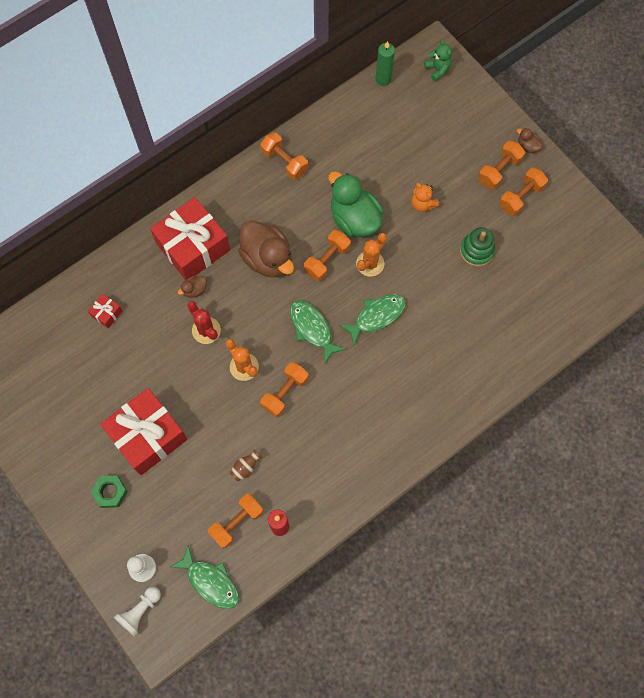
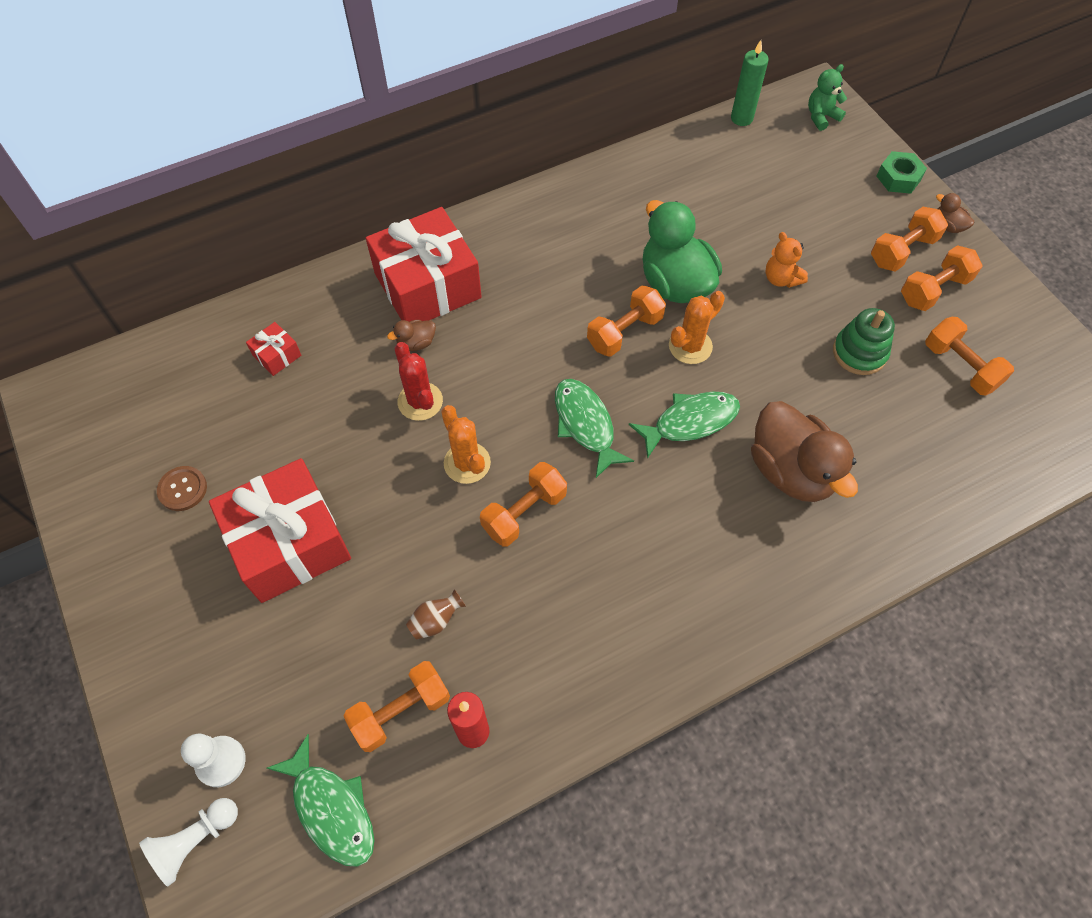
camera: 10 degrees right, 10 degrees down
green nut [91,475,128,508] -> green nut moved to [876,151,927,194]
brown duck [238,220,294,278] -> brown duck moved to [751,401,858,502]
orange dumbbell [260,132,308,180] -> orange dumbbell moved to [925,317,1014,395]
green teddy bear [424,39,452,82] -> green teddy bear turned 105 degrees counterclockwise [808,64,847,131]
none -> brown button [157,466,207,511]

